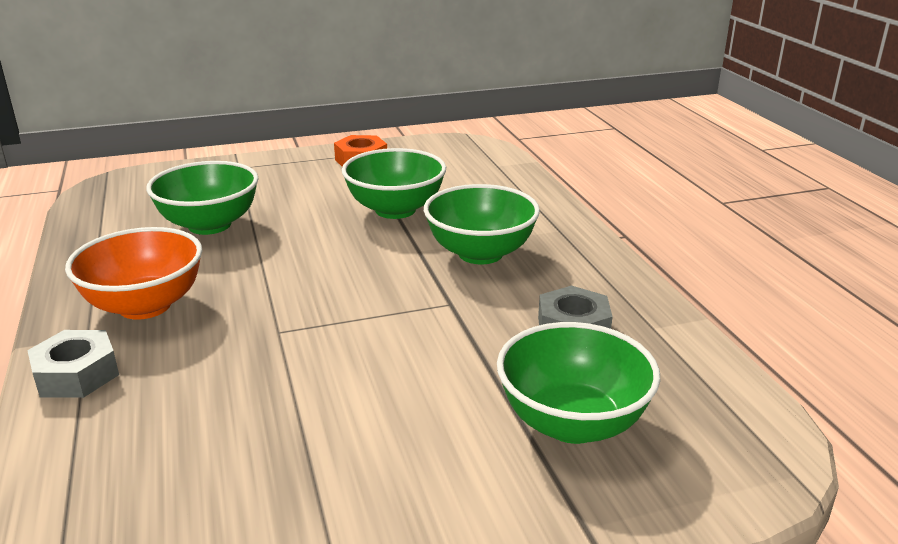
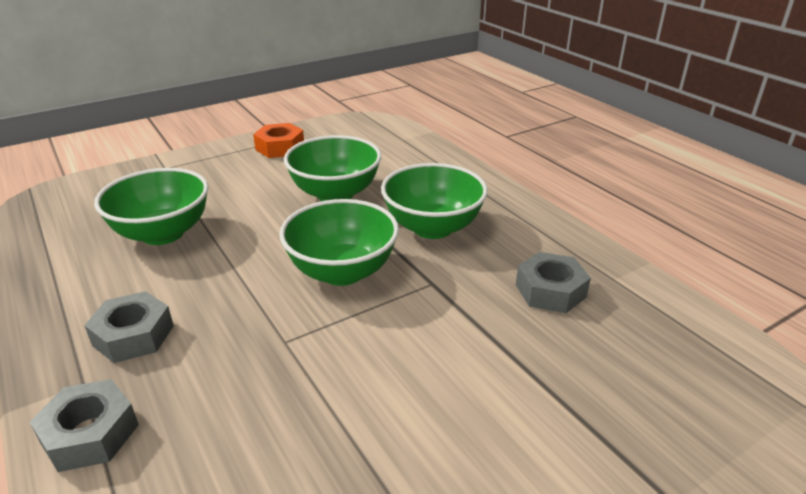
camera: 15 degrees left, 5 degrees up
orange bowl [65,227,202,320] -> grey nut [84,291,174,363]
green bowl [497,322,660,444] -> green bowl moved to [279,199,399,286]

